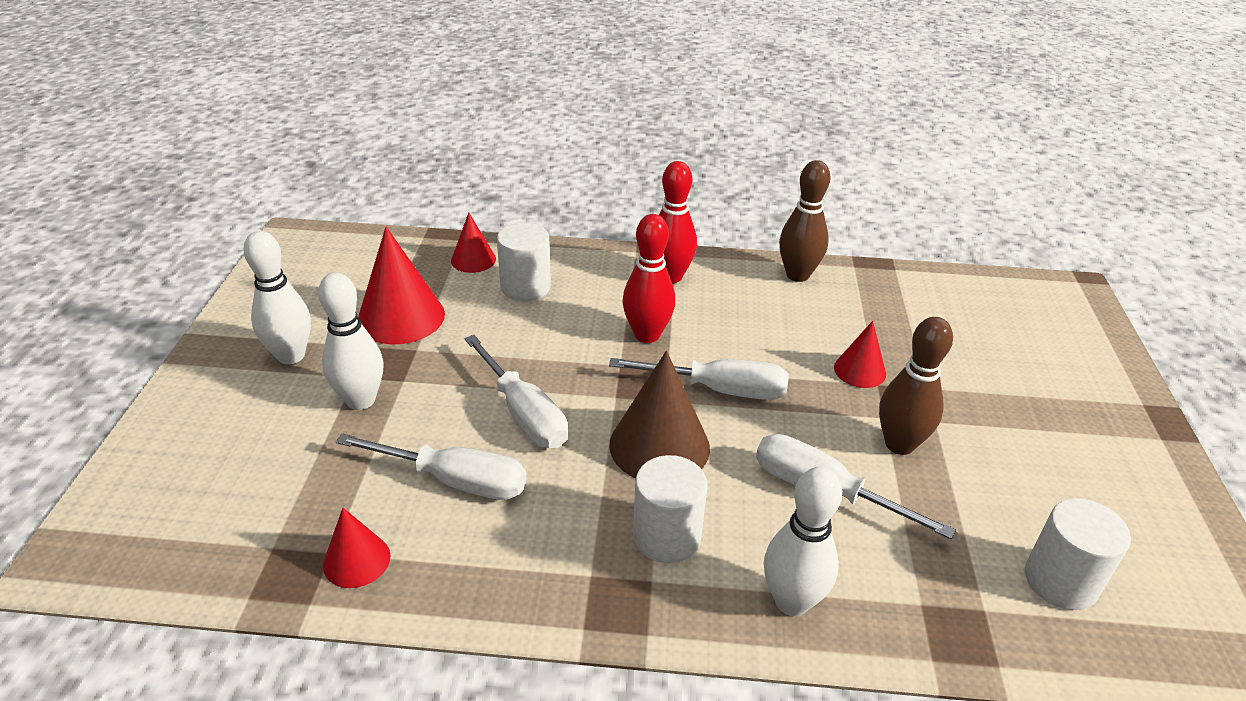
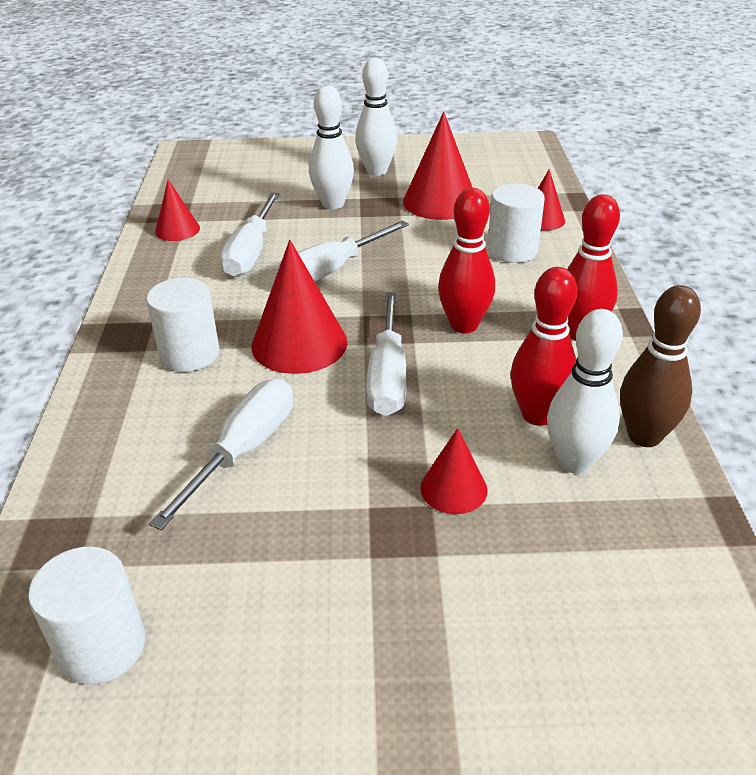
camera: 85 degrees right, 0 degrees up
brown cone [609,351,710,478] -> red cone [251,240,347,374]
white bowling pin [764,467,842,616] -> white bowling pin moved to [547,309,623,474]
brown bowling pin [879,317,953,455] -> none
none -> red bowling pin [510,267,577,426]

